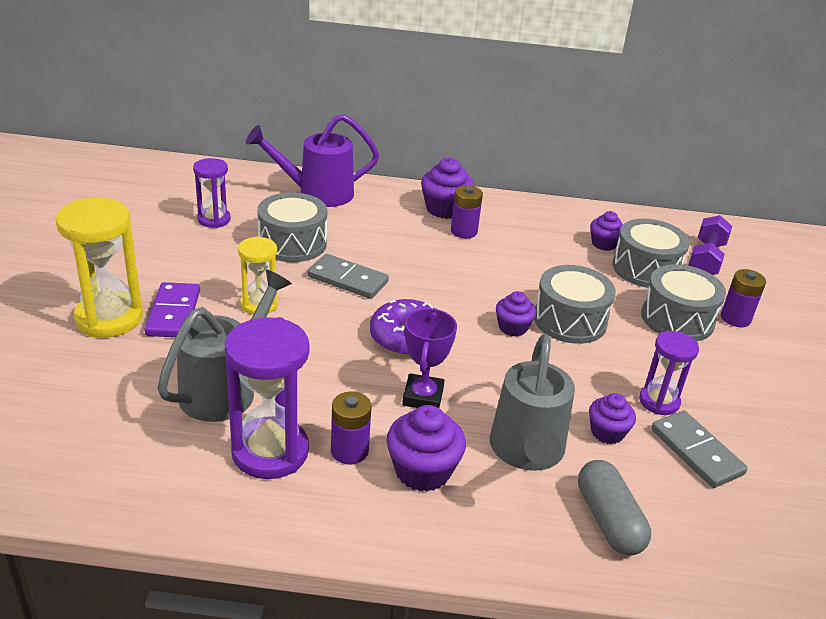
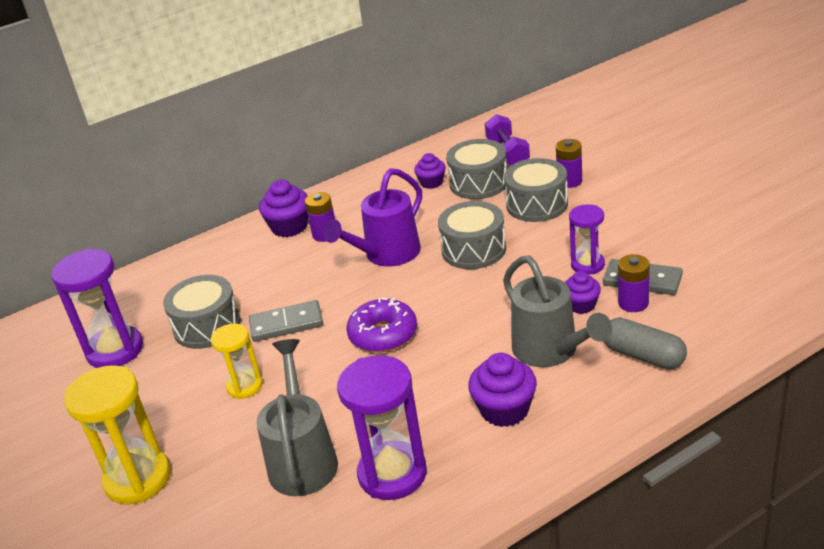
camera: 30 degrees left, 0 degrees up
purple domino [145,282,200,337] -> none
purple hourglass [193,158,231,228] -> purple hourglass [51,248,143,368], size x1.68
purple watering can [246,114,379,207] -> purple watering can moved to [323,168,422,267]
purple battery [331,392,372,464] -> purple battery moved to [618,254,650,312]
purple trophy [402,308,457,408] -> none
purple cupcake [496,291,536,337] -> none

